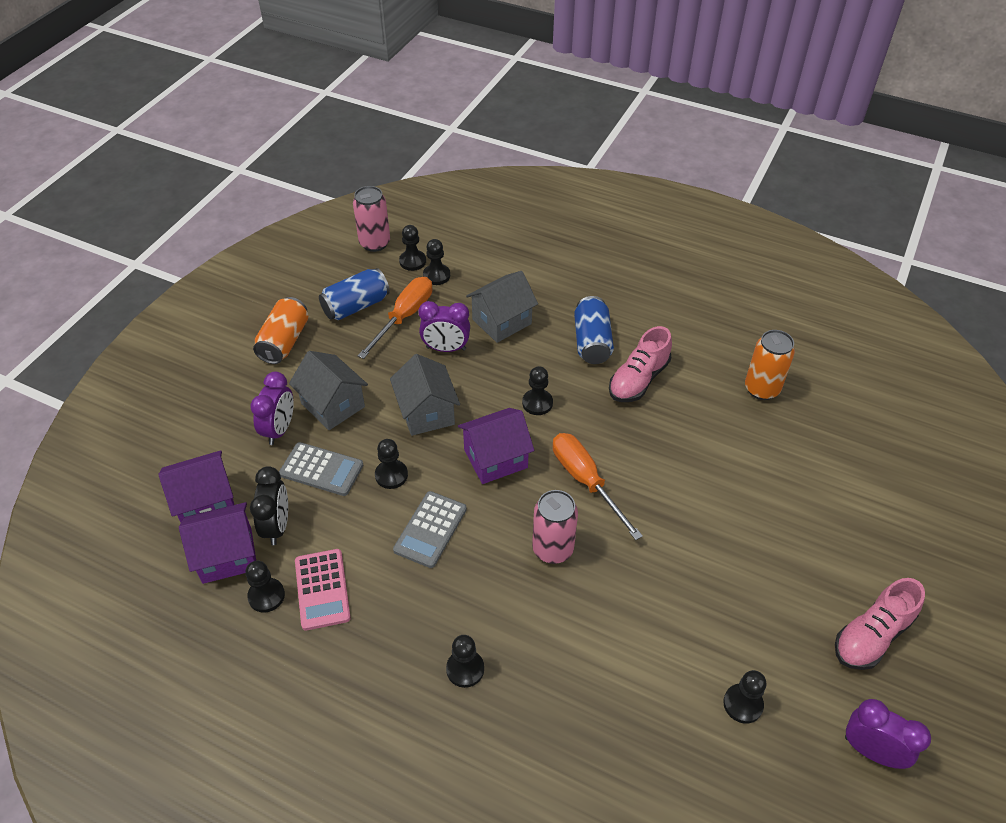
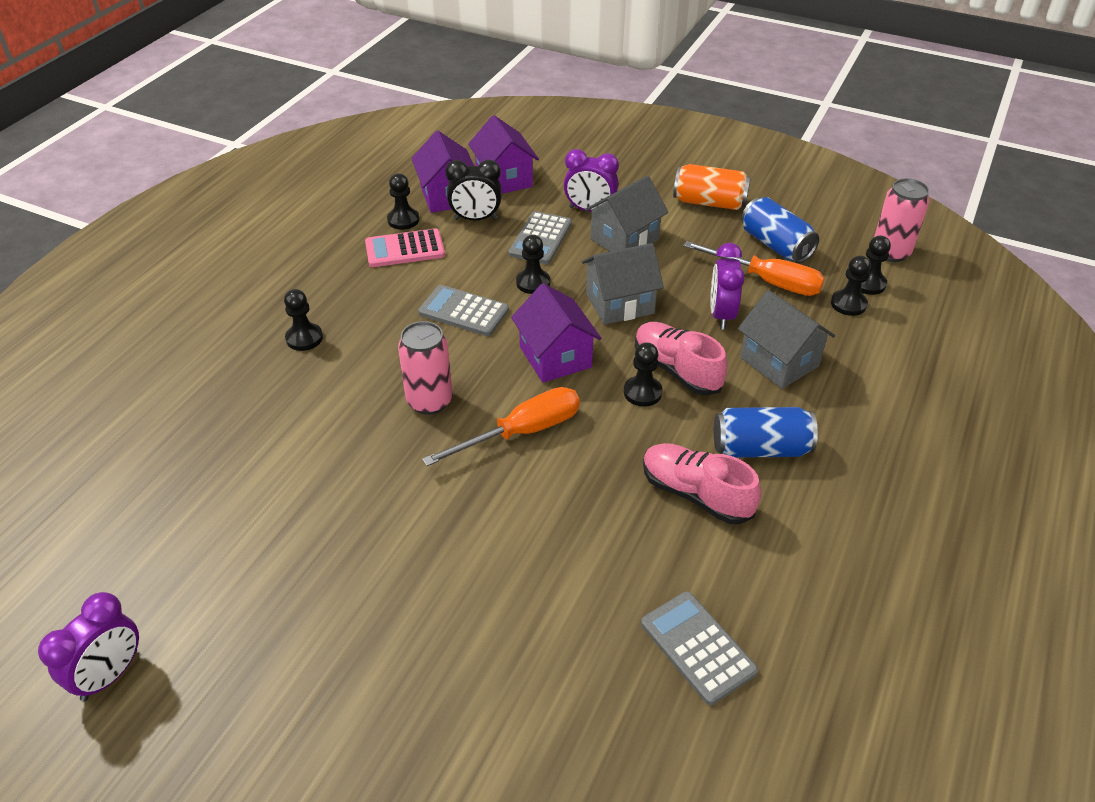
camera: 90 degrees right, 5 degrees down
black pawn [723,670,767,724] -> none
orange can [745,330,795,400] -> grey calculator [641,591,758,705]
pink shoe [835,578,925,670] -> pink shoe moved to [635,322,727,396]

